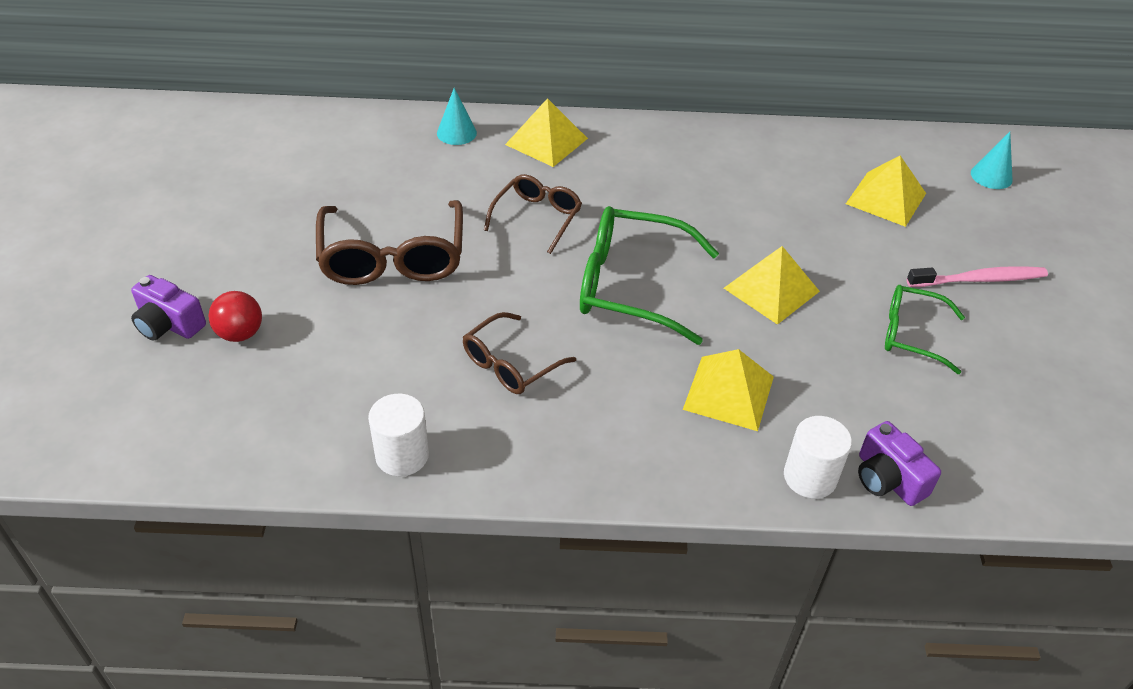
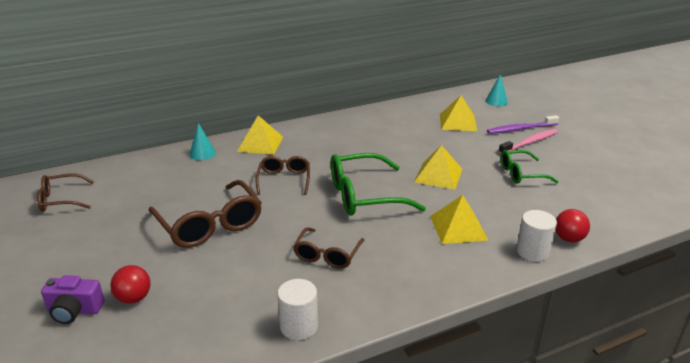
camera: 25 degrees left, 15 degrees down
purple camera [858,421,941,506] -> red ball [556,209,590,242]
none -> brown glasses [37,174,94,212]
none -> purple toothbrush [487,115,559,134]

